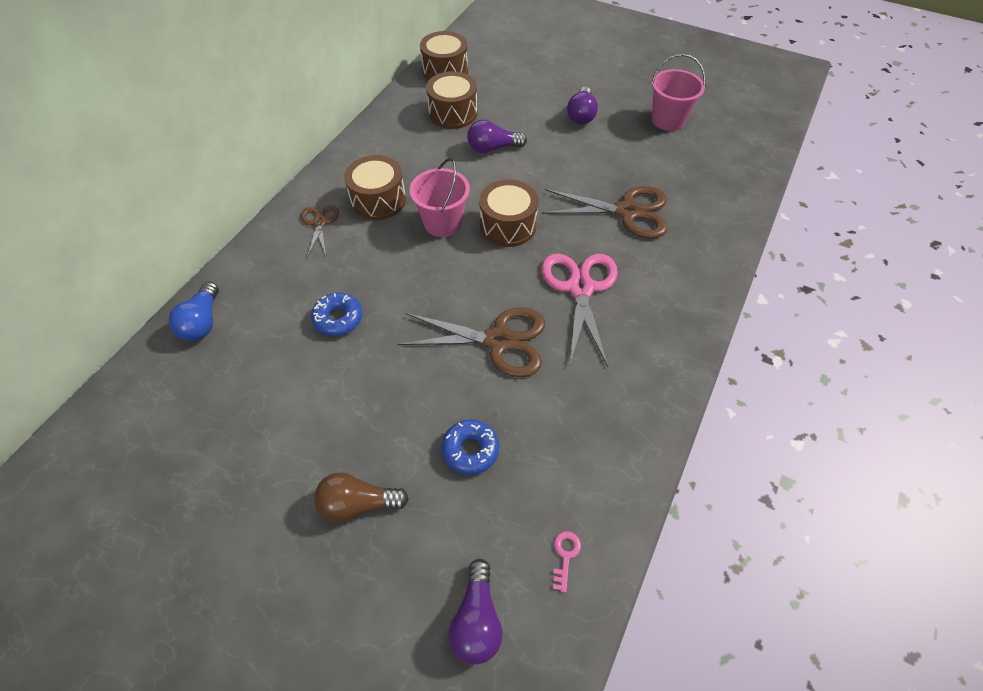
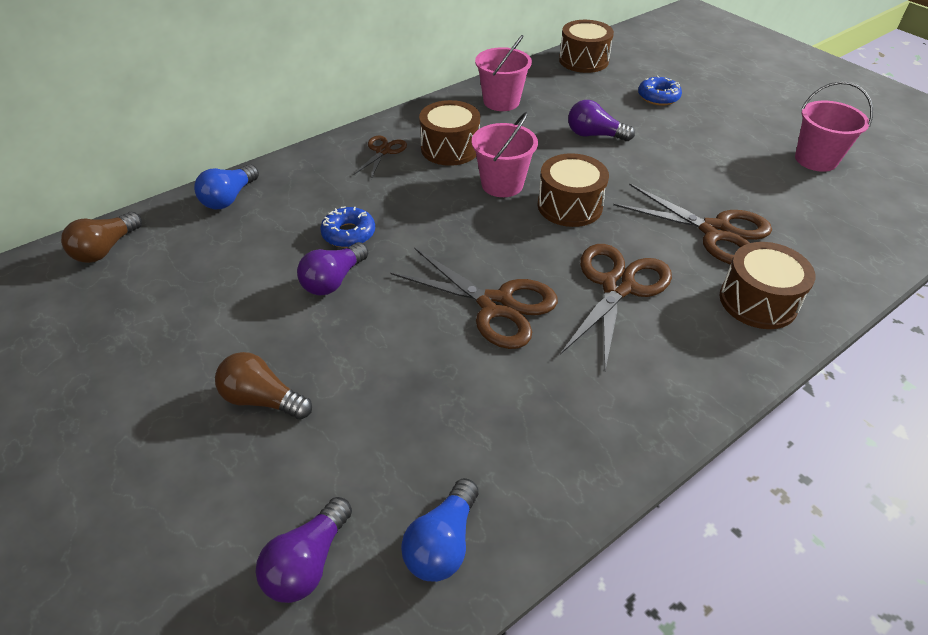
camera: 25 degrees right, 10 degrees down
brown drum [426,71,477,129] -> brown drum moved to [720,242,815,329]
blue donut [441,419,499,475] -> blue donut moved to [638,75,682,106]
pink scissors [541,253,618,367] -> brown scissors [560,244,672,370]
pink key [553,531,581,593] -> blue light bulb [401,478,479,582]
purple light bulb [567,87,598,124] -> purple light bulb moved to [297,242,369,296]
none -> brown light bulb [61,212,142,263]
none -> pink bucket [475,35,532,111]

